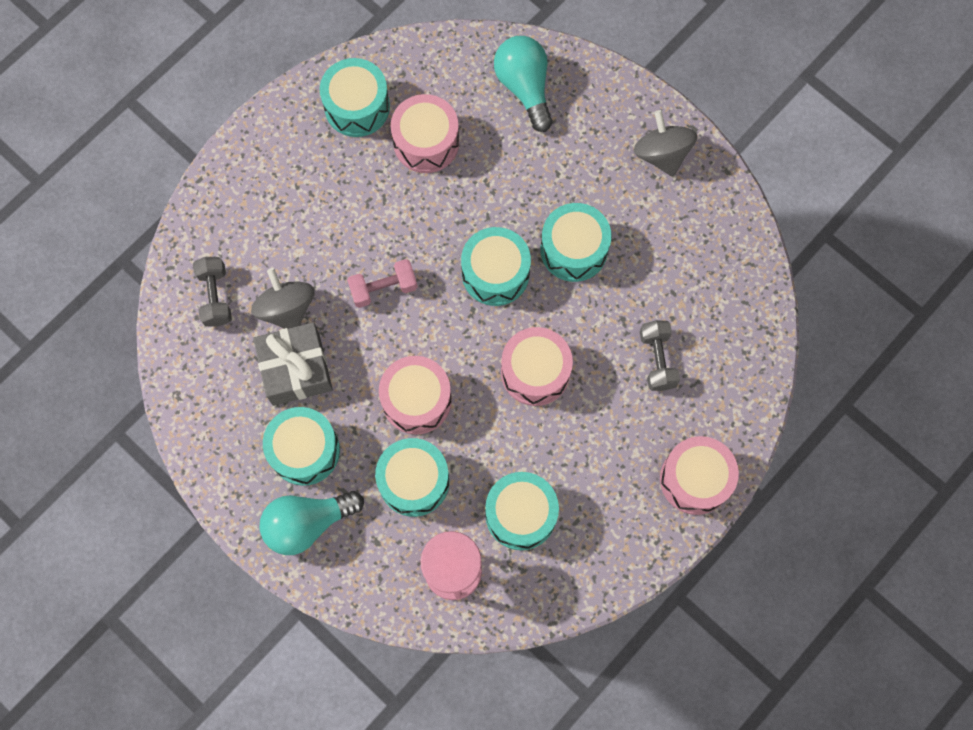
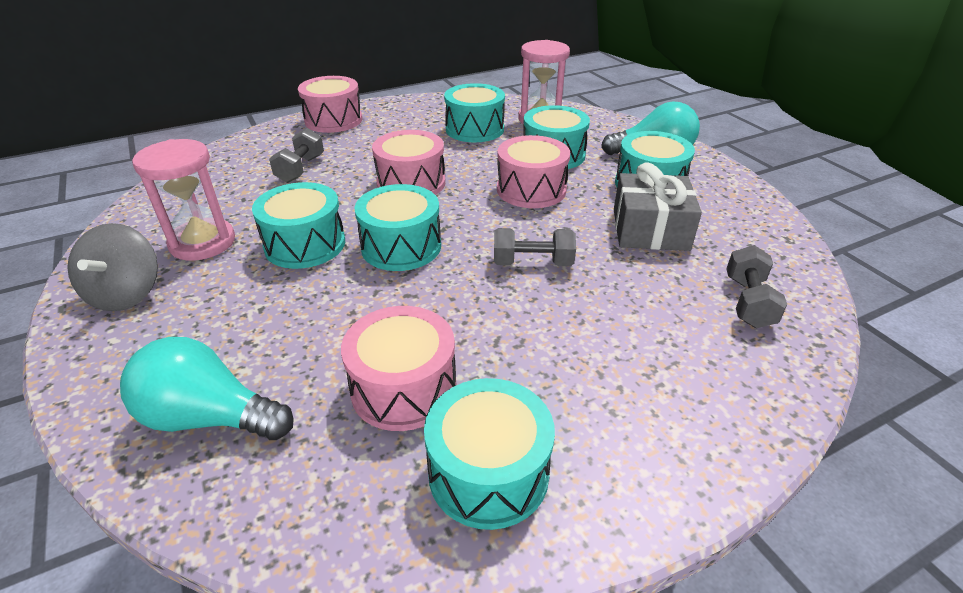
camera: 160 degrees left, 35 degrees down
grey spinning top [251,268,314,329] -> none
pink dumbbell [347,259,417,308] -> grey dumbbell [494,228,576,266]
turquoise light bulb [494,36,553,132] -> turquoise light bulb turned 105 degrees clockwise [120,337,294,440]
none -> pink hourglass [132,139,235,261]

